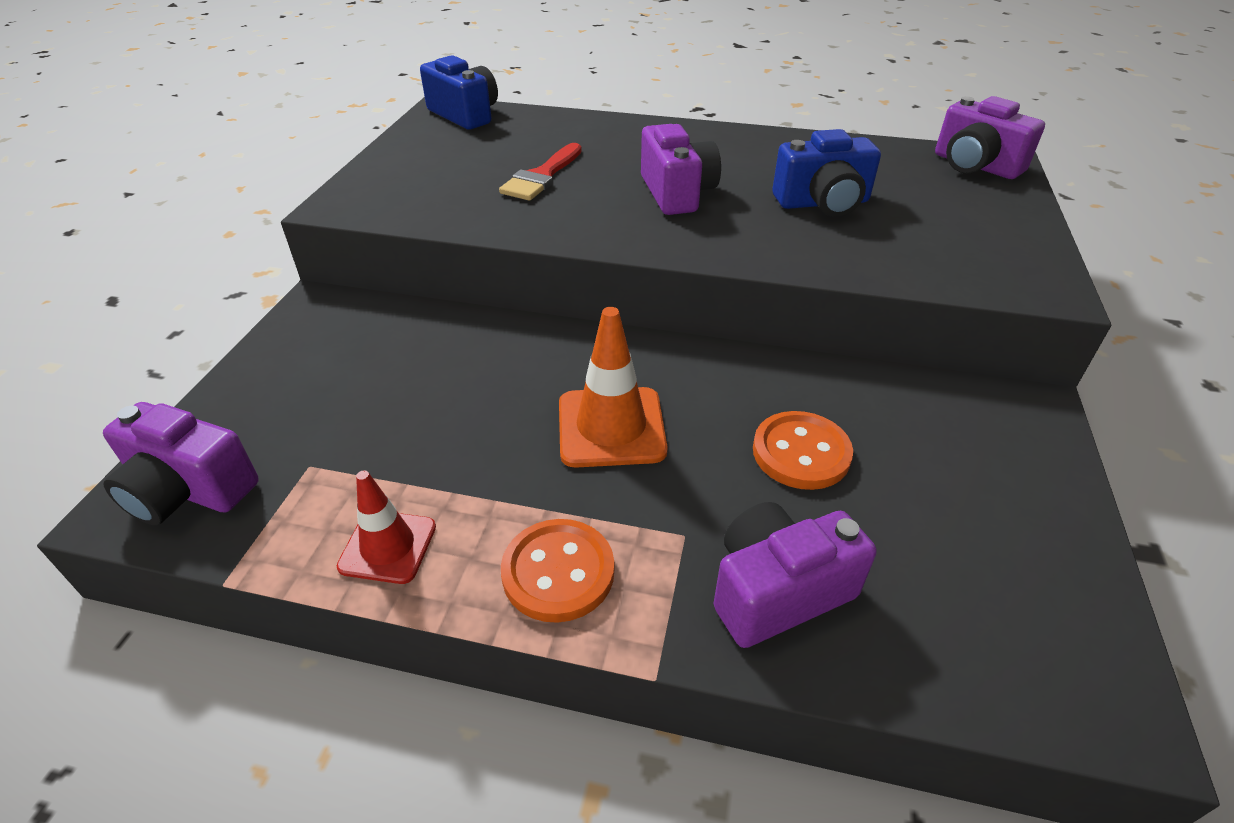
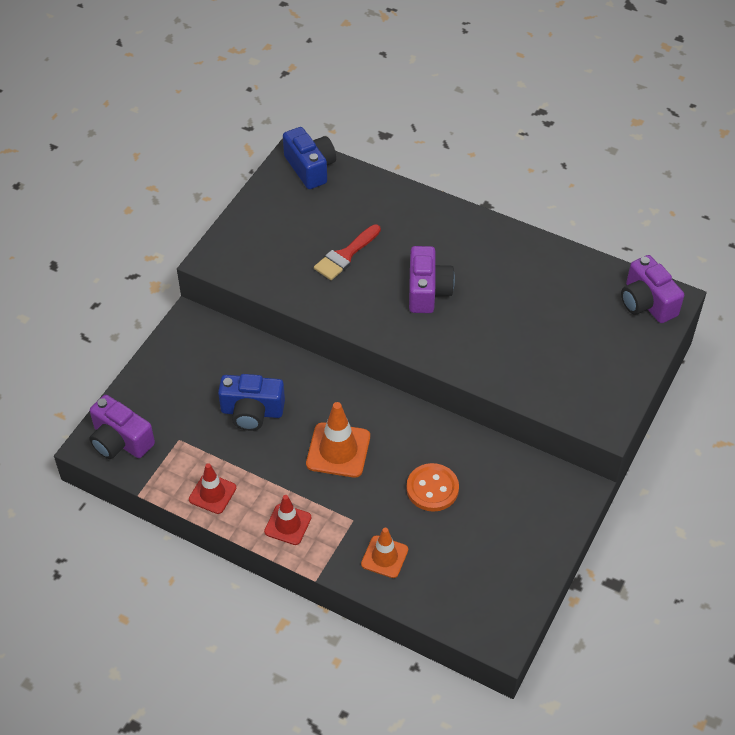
camera: 15 degrees right, 10 degrees up
orange button [501,519,614,623] -> red traffic cone [264,495,311,545]
purple camera [714,502,877,648] -> orange traffic cone [361,528,408,578]
blue camera [772,129,881,217] -> blue camera moved to [218,374,285,431]

